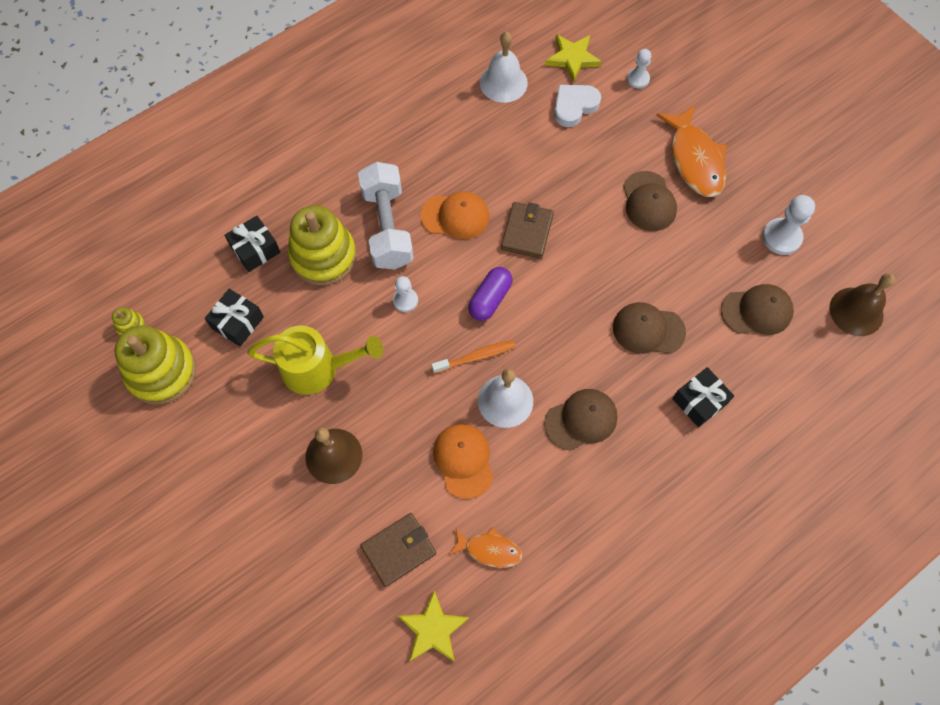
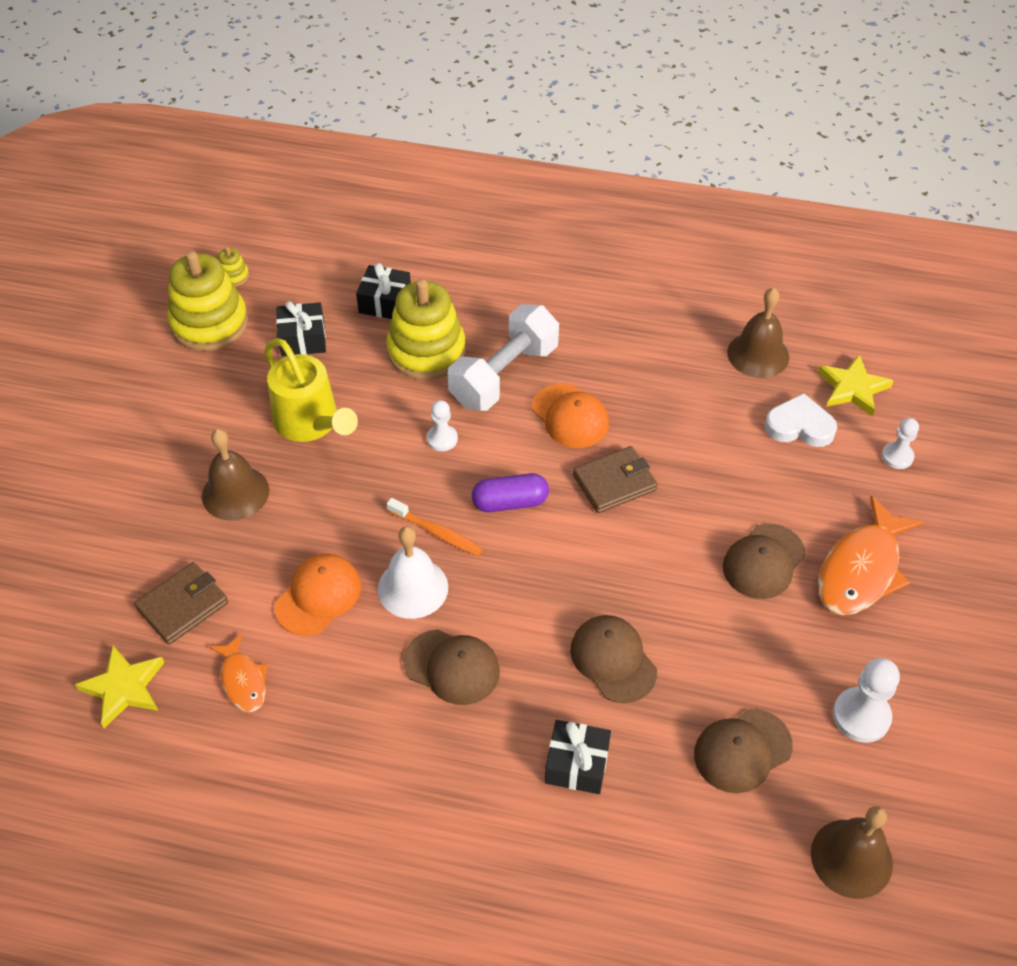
camera: 50 degrees right, 15 degrees down
brown wallet [360,513,436,587] -> brown wallet turned 60 degrees counterclockwise [134,562,228,645]
white bell [480,31,528,103] -> brown bell [727,287,789,378]
brown cap [721,284,794,335] -> brown cap turned 105 degrees clockwise [694,709,793,793]

